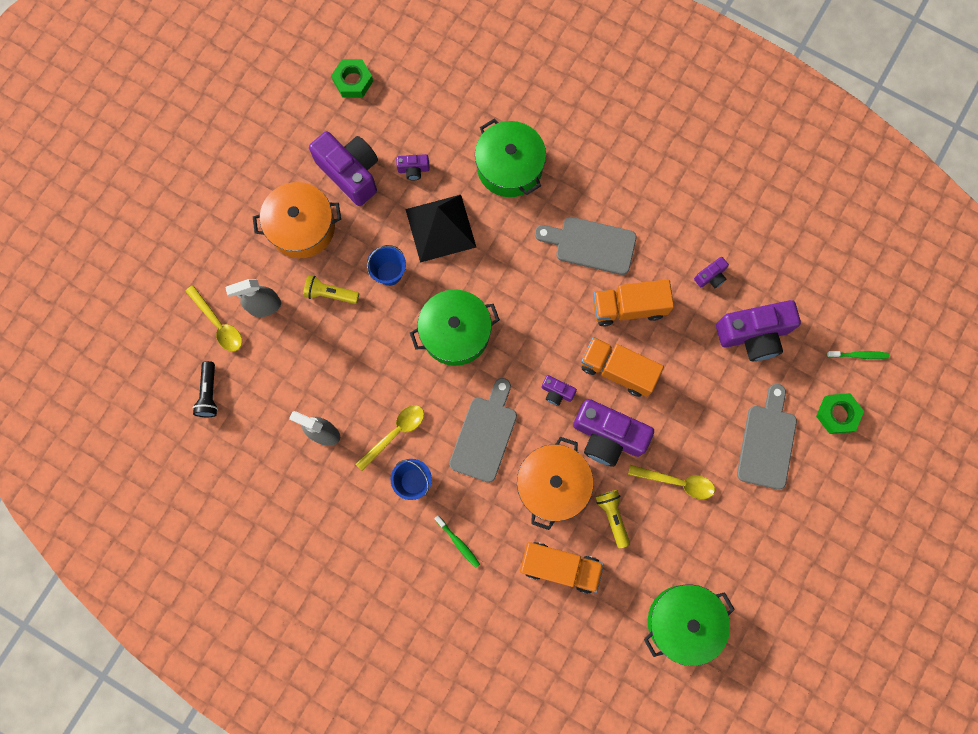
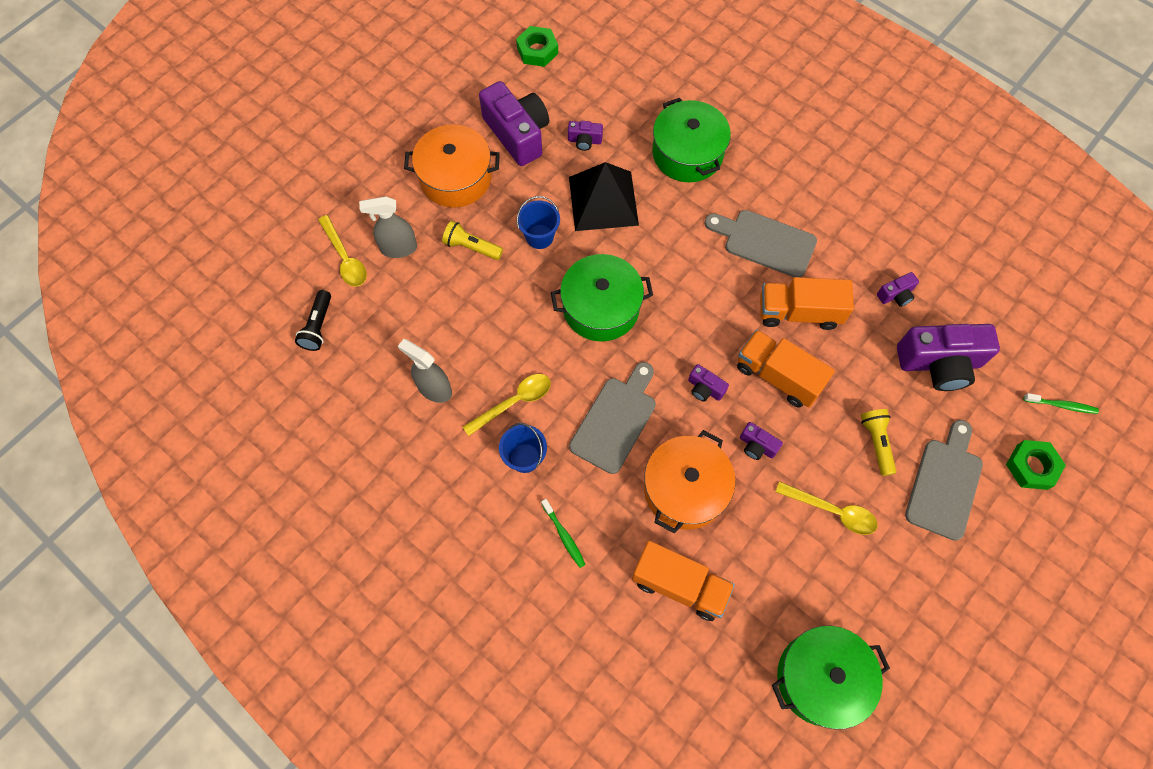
camera: 10 degrees right, 10 degrees down
purple camera [573,399,654,467] -> purple camera [740,422,783,460], size x0.45
yellow flashlight [596,490,630,548] -> yellow flashlight moved to [861,409,896,476]

